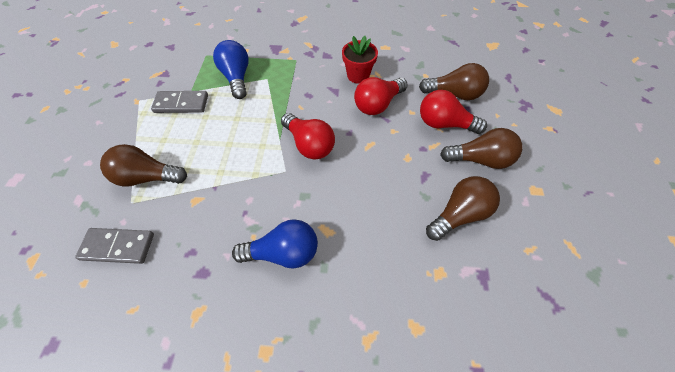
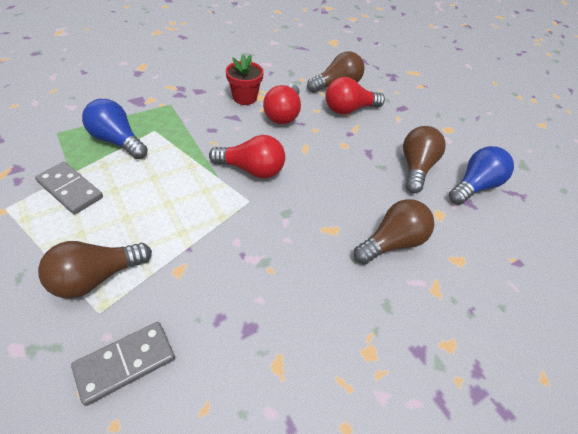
camera: 40 degrees left, 10 degrees down
grey domino [151,91,208,113] -> grey domino turned 75 degrees clockwise [35,162,103,215]
blue light bulb [232,219,318,269] -> blue light bulb moved to [449,146,514,205]
brown light bulb [440,128,523,169] -> brown light bulb moved to [354,199,434,264]

